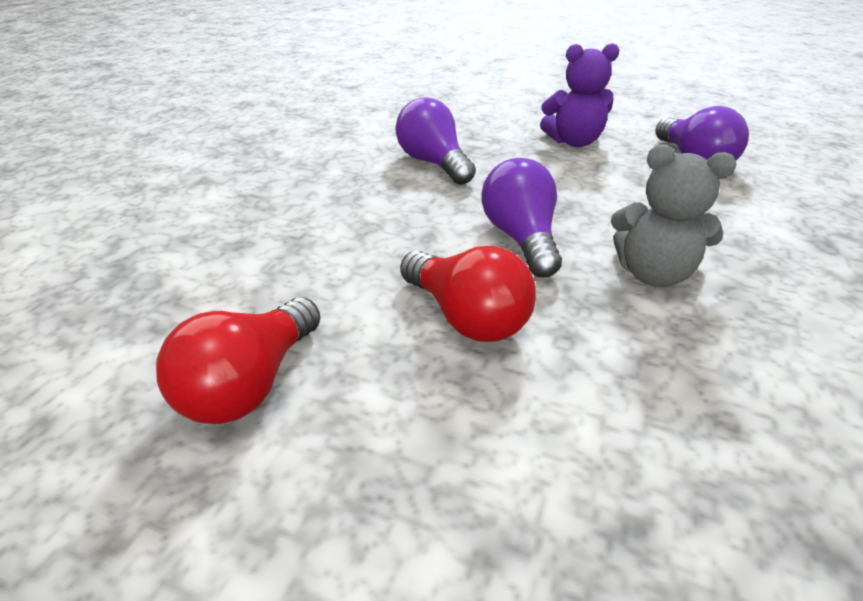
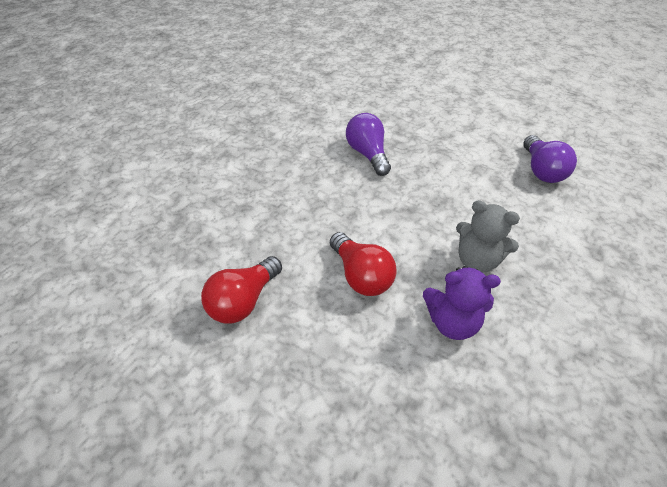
camera: 10 degrees right, 10 degrees up
purple light bulb [481,158,562,277] -> none
purple teddy bear [540,43,619,147] -> purple teddy bear moved to [423,266,501,340]

